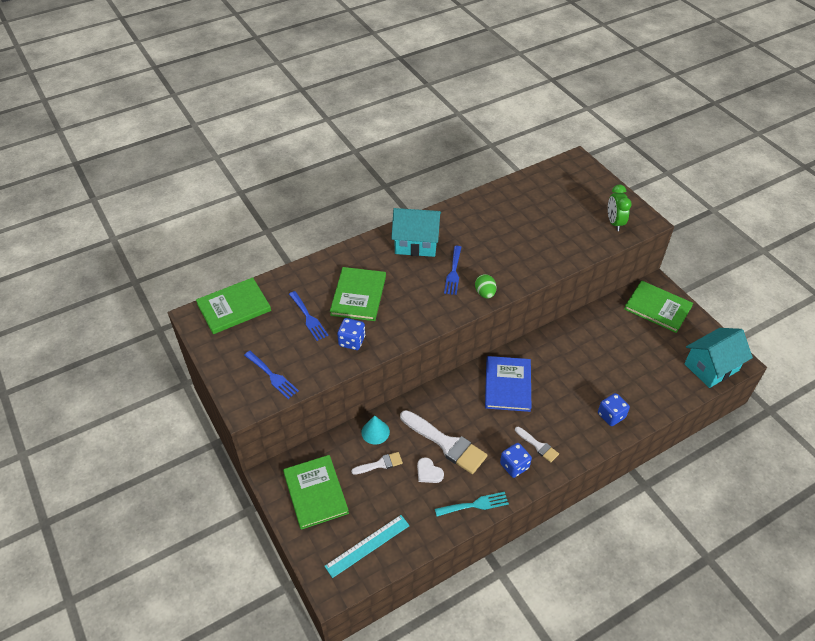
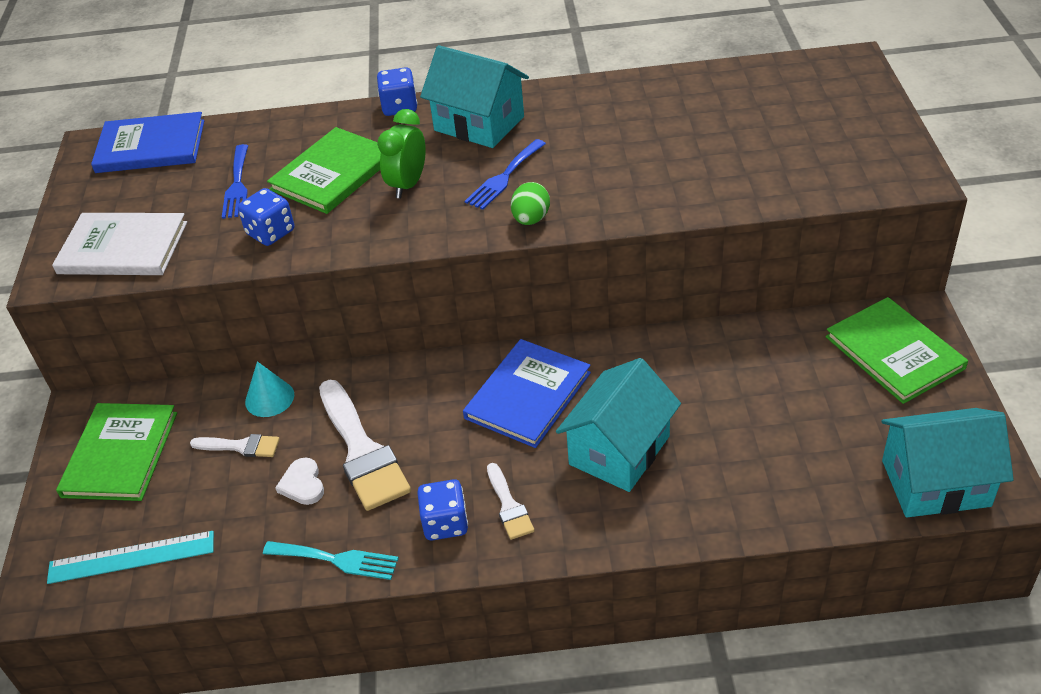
camera: 30 degrees right, 5 degrees down
green book [196,277,271,334] -> blue book [91,112,204,173]
blue fork [244,351,299,399] -> white book [52,213,187,275]
blue dice [598,393,630,426] -> blue dice moved to [377,67,417,116]
green clock [608,185,632,231] -> green clock moved to [377,109,426,198]
none -> turquoise house [556,358,681,492]

